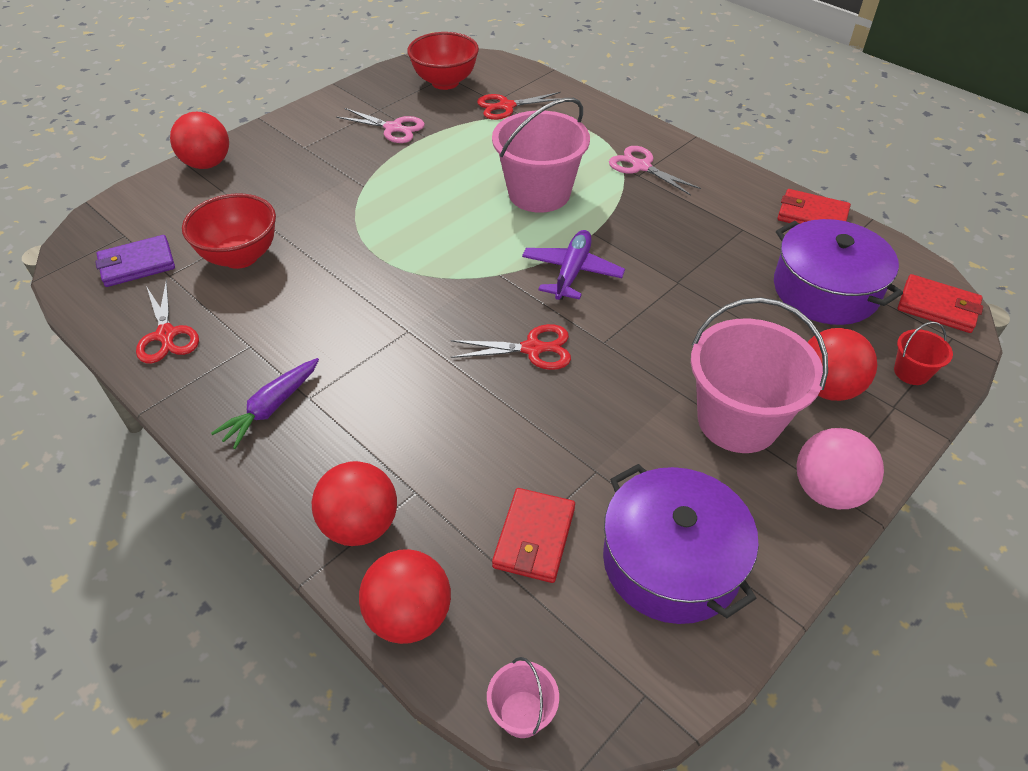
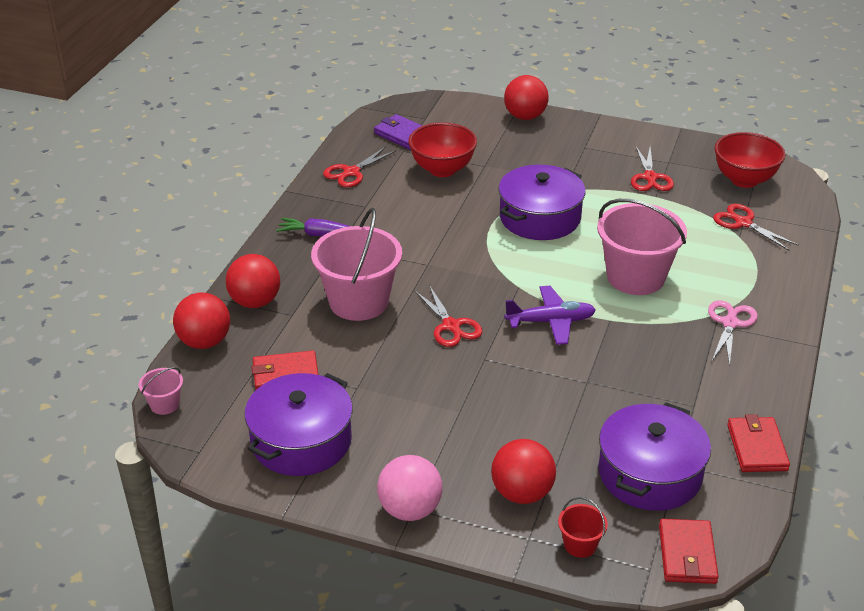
camera: 65 degrees right, 10 degrees down
pink scissors [336,108,425,143] -> red scissors [631,147,674,191]
pink bucket [691,297,828,453] -> pink bucket moved to [311,208,402,321]
none -> purple pot [499,165,586,240]

